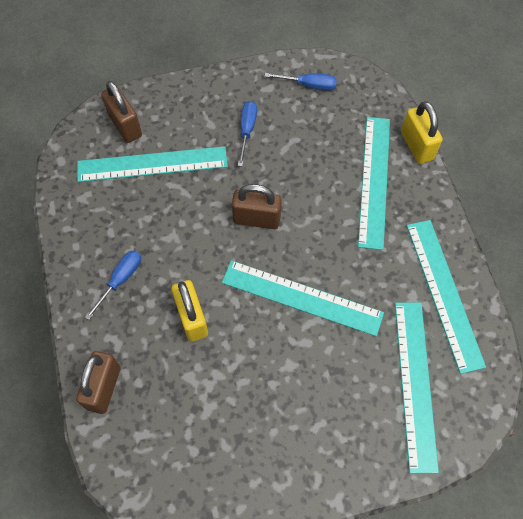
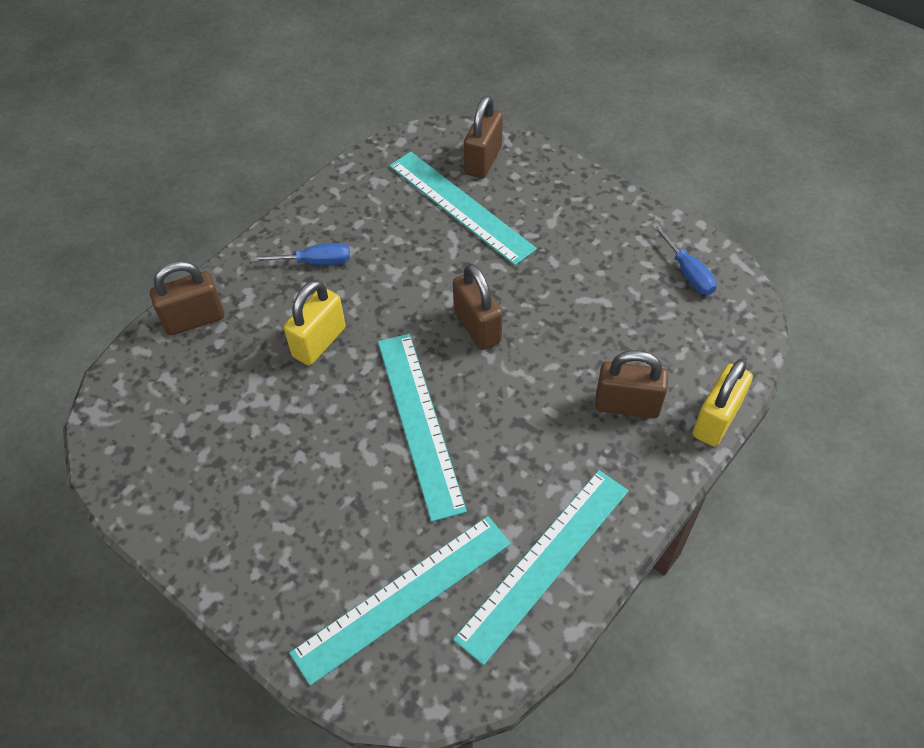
camera: 55 degrees right, 10 degrees down
blue screwdriver [238,101,257,166] -> none
turquoise ruler [358,117,390,250] -> brown padlock [595,350,668,418]

